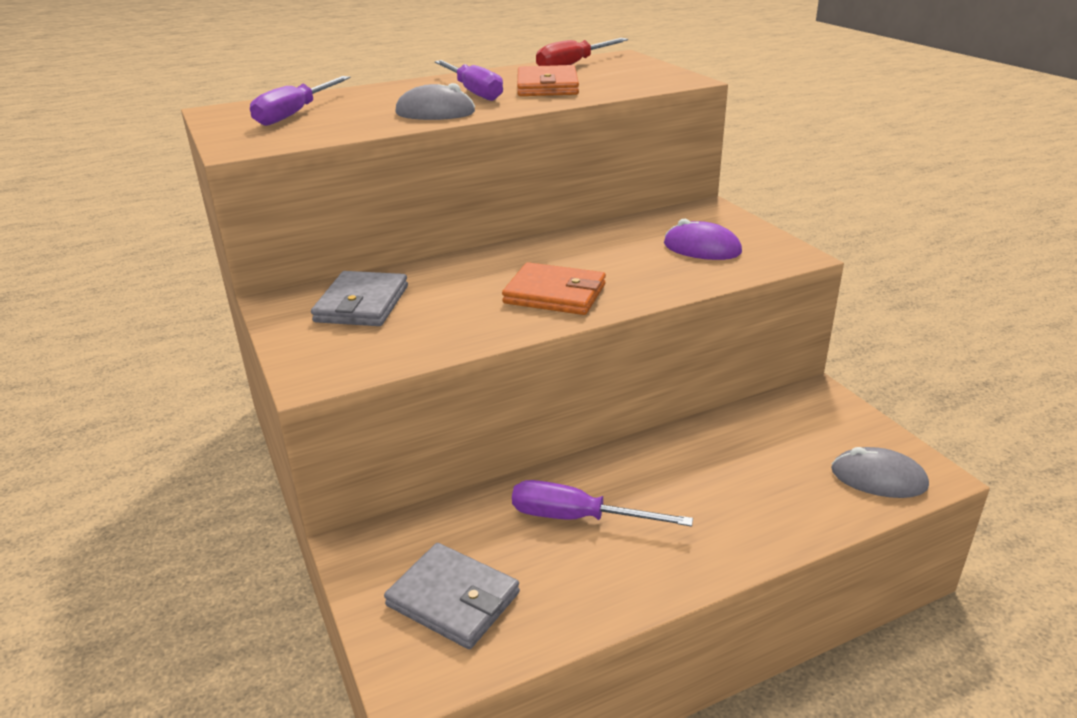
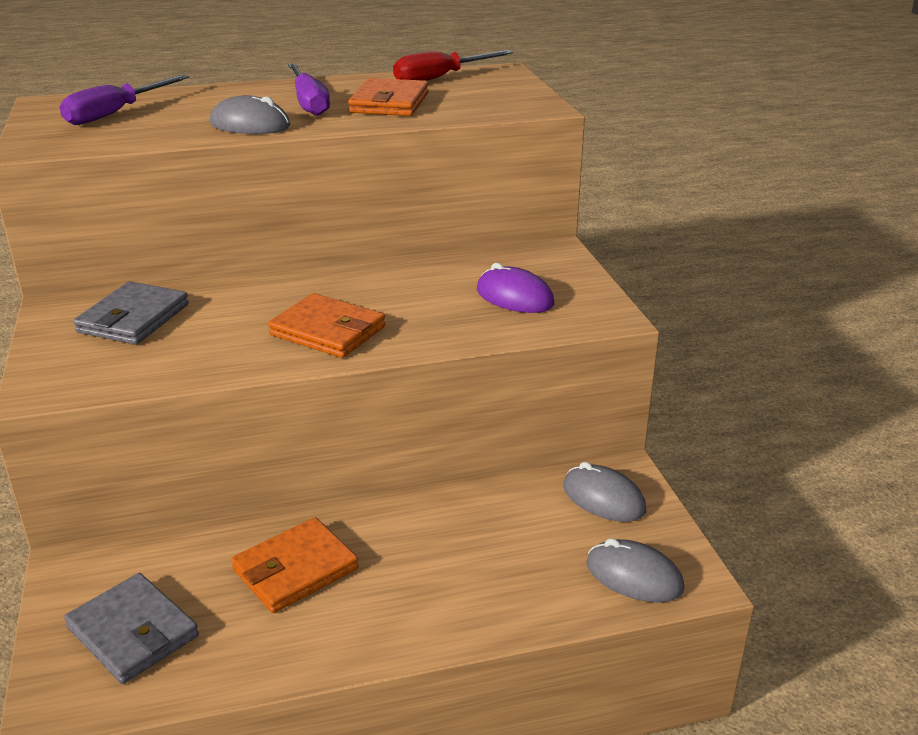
camera: 10 degrees right, 0 degrees up
purple screwdriver [512,480,693,526] -> orange wallet [231,517,359,613]
none -> grey mouse [563,462,646,522]

